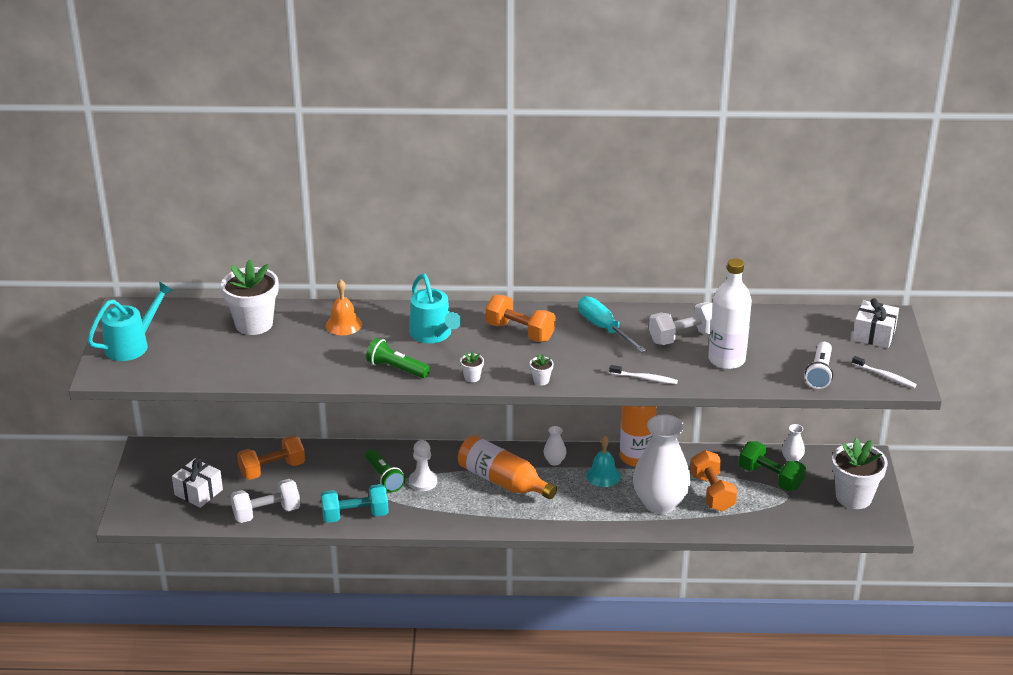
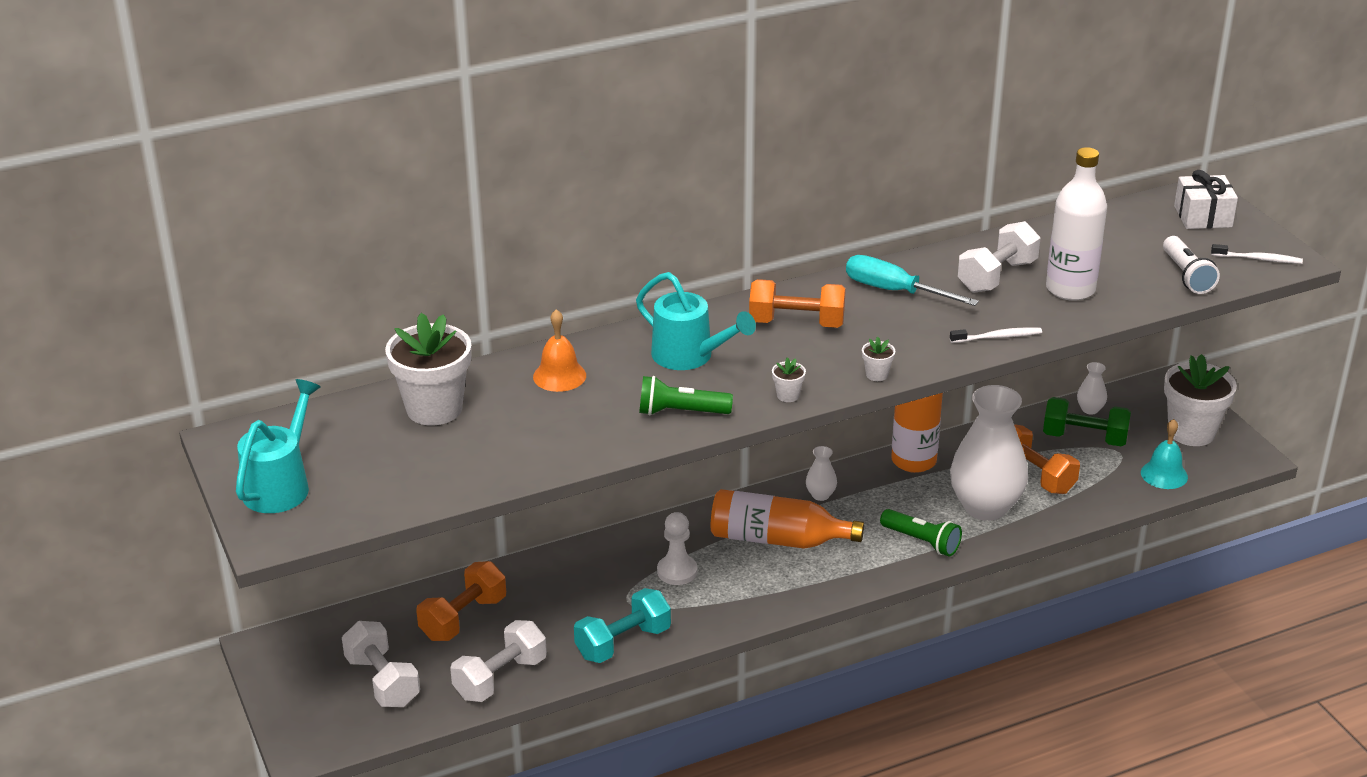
camera: 25 degrees left, 0 degrees up
white gift [172,458,223,508] -> white dumbbell [342,621,420,707]
green flashlight [366,449,405,492] -> green flashlight moved to [880,509,962,557]
turquoise bell [586,436,621,487] -> turquoise bell moved to [1141,419,1188,489]

